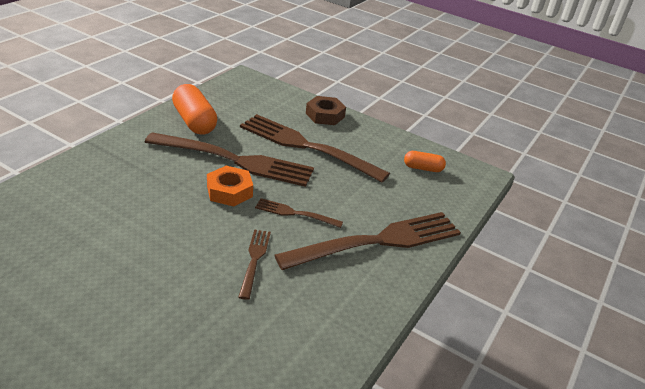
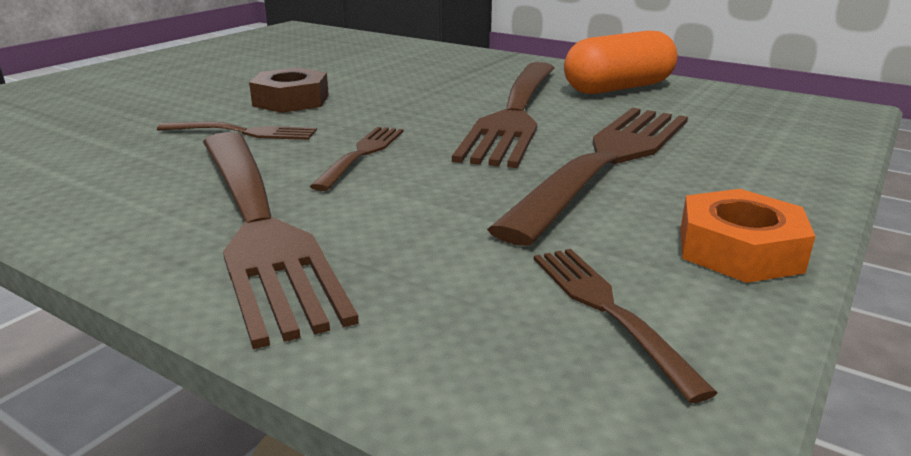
camera: 95 degrees right, 10 degrees down
orange nut [207,166,253,207] -> orange nut moved to [680,189,815,283]
brown nut [306,96,346,125] -> brown nut moved to [249,67,329,113]
orange capsule [404,151,446,172] -> brown fork [534,249,717,403]

